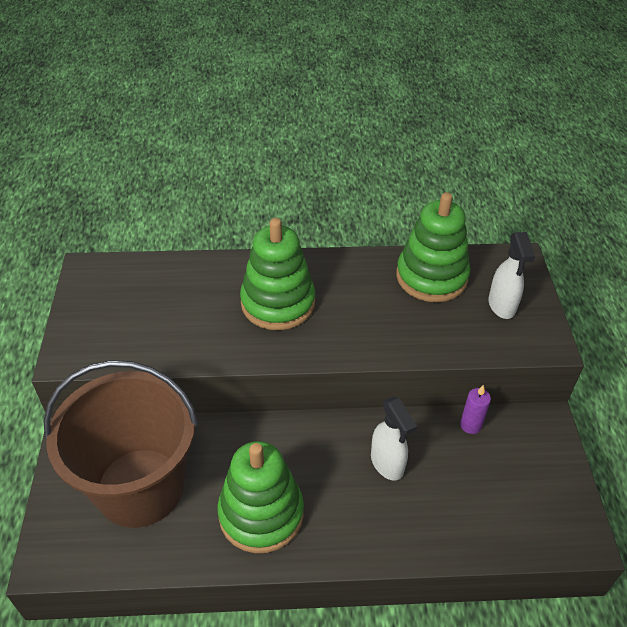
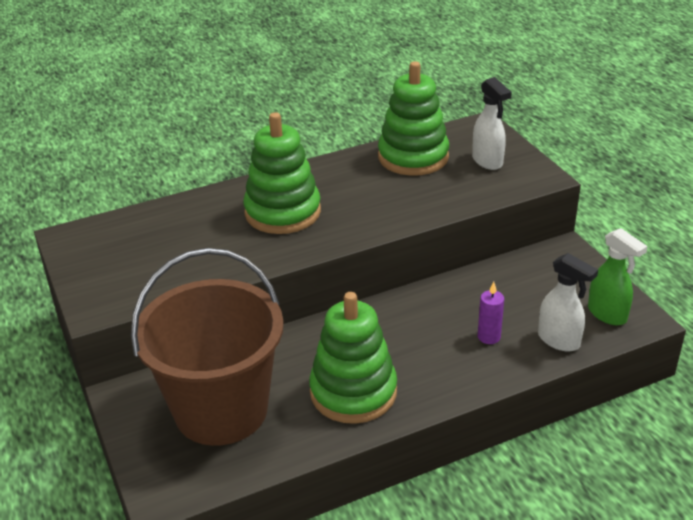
camera: 20 degrees left, 10 degrees down
white spray bottle [371,396,417,481] -> white spray bottle moved to [538,253,598,352]
purple candle [460,385,491,434] -> purple candle moved to [478,282,504,344]
none -> green spray bottle [588,228,648,325]

